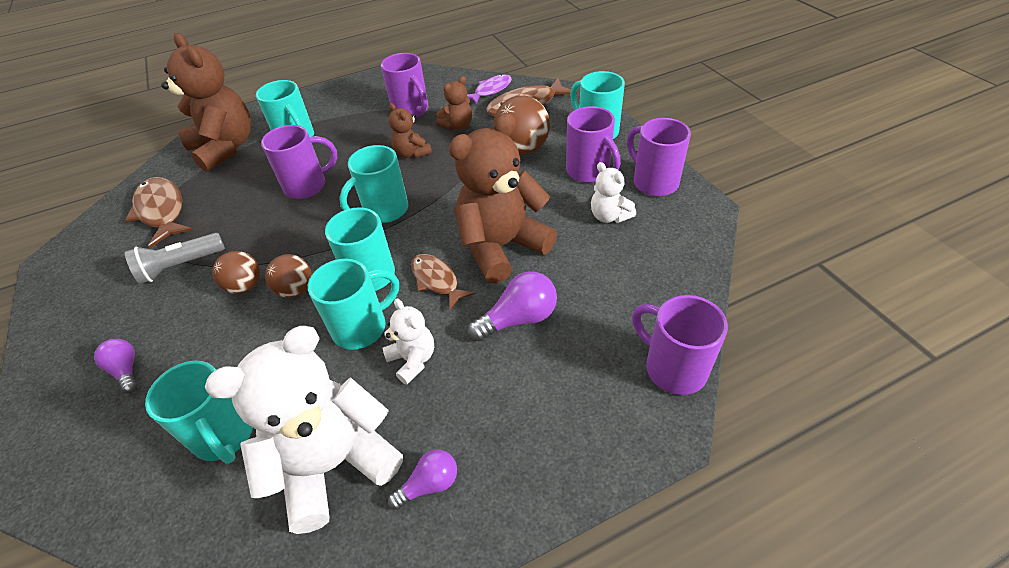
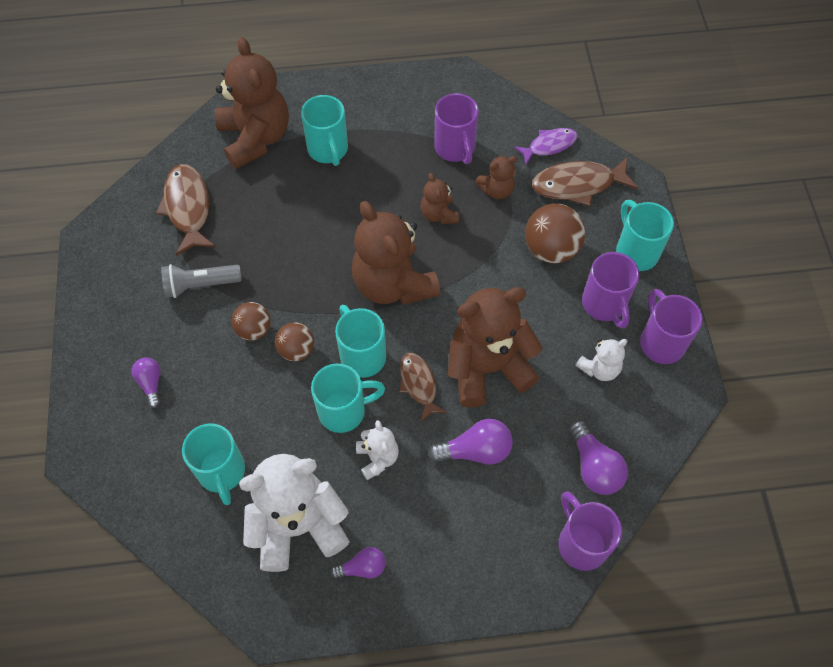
camera: 15 degrees right, 15 degrees up
purple mug [261,125,338,199] -> none
turquoise mug [339,145,408,223] -> brown teddy bear [352,201,440,305]
white teddy bear [591,162,636,223] -> white teddy bear turned 105 degrees counterclockwise [575,338,628,381]
none -> purple light bulb [569,420,628,495]

